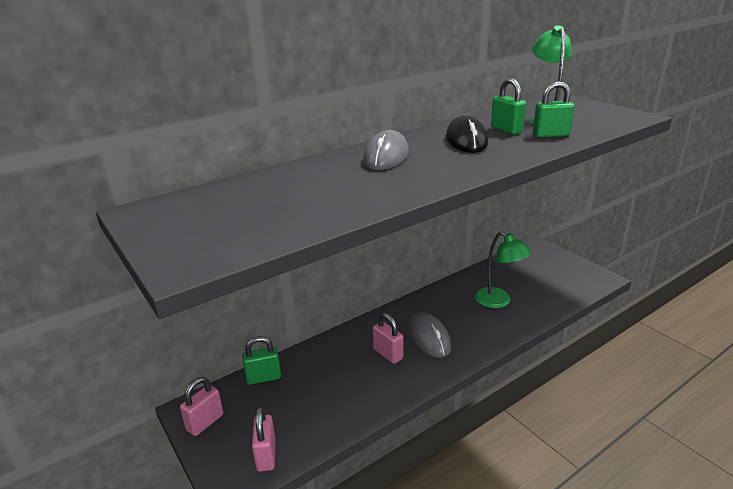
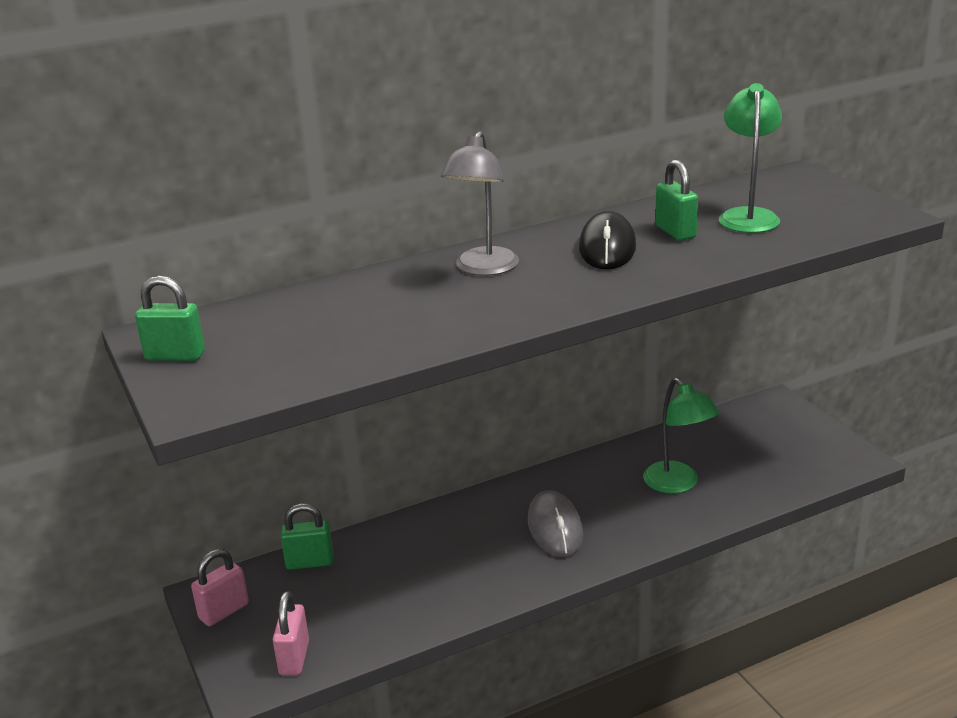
camera: 10 degrees right, 0 degrees up
grey mouse [363,130,409,170] -> grey lamp [441,131,519,276]
pink padlock [373,313,403,364] -> none
green padlock [533,81,575,137] -> green padlock moved to [135,276,205,361]

